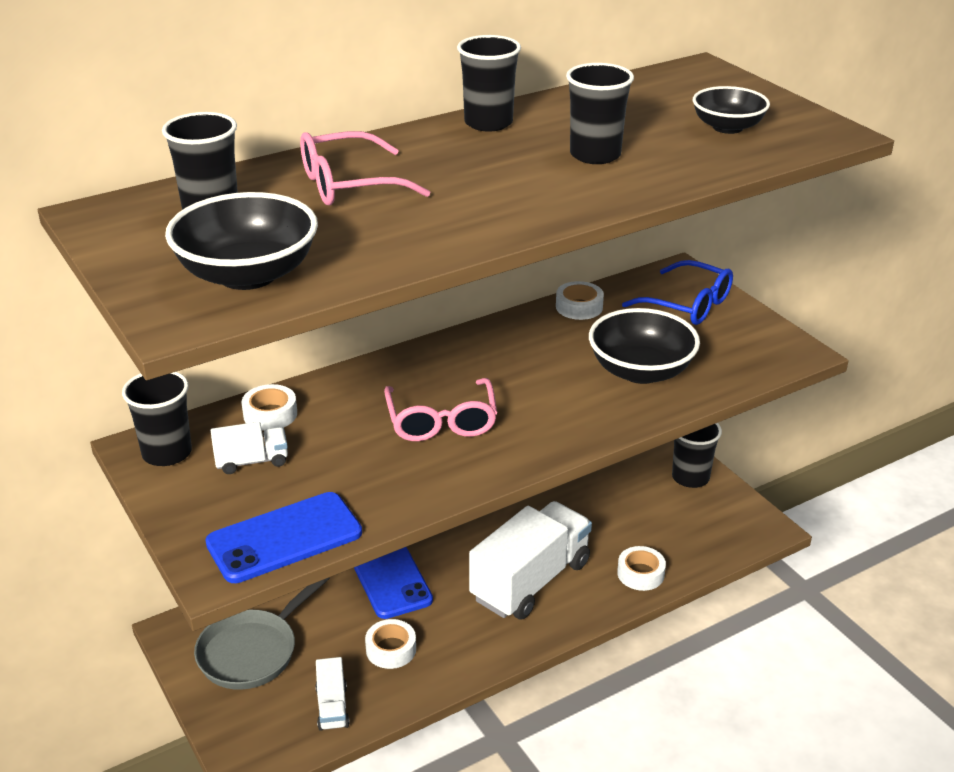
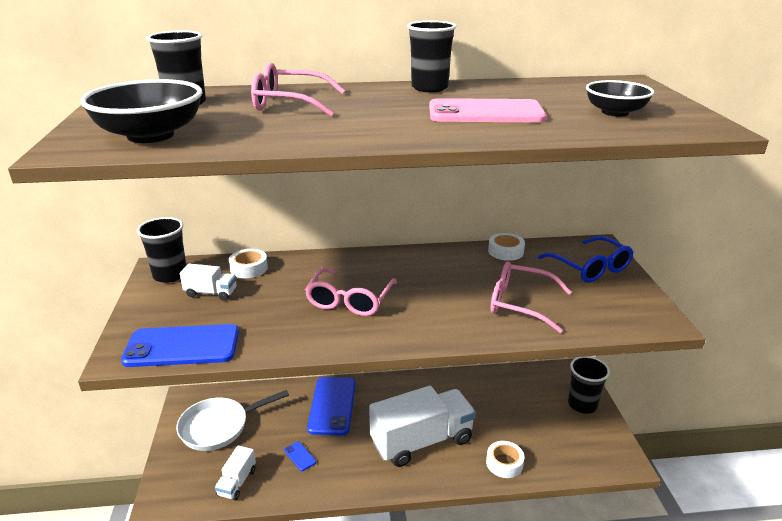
camera: 25 degrees right, 5 degrees down
grey pan [194,577,330,690] -> white pan [176,390,289,451]
white tape [365,619,416,669] -> blue phone [284,442,316,471]
black cup [566,63,634,164] -> pink phone [429,98,546,122]
black bowl [589,308,700,384] -> pink glasses [491,261,572,333]

